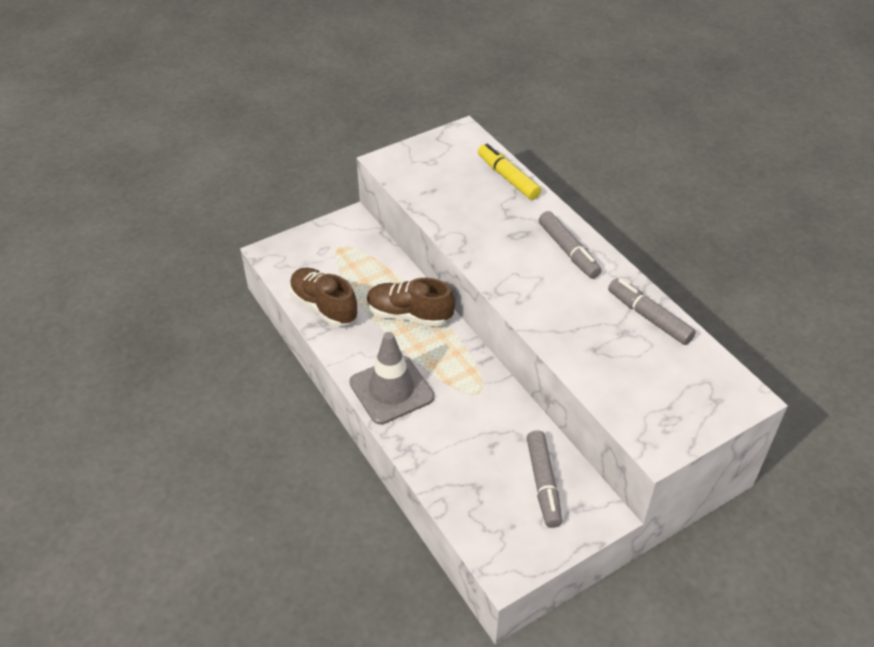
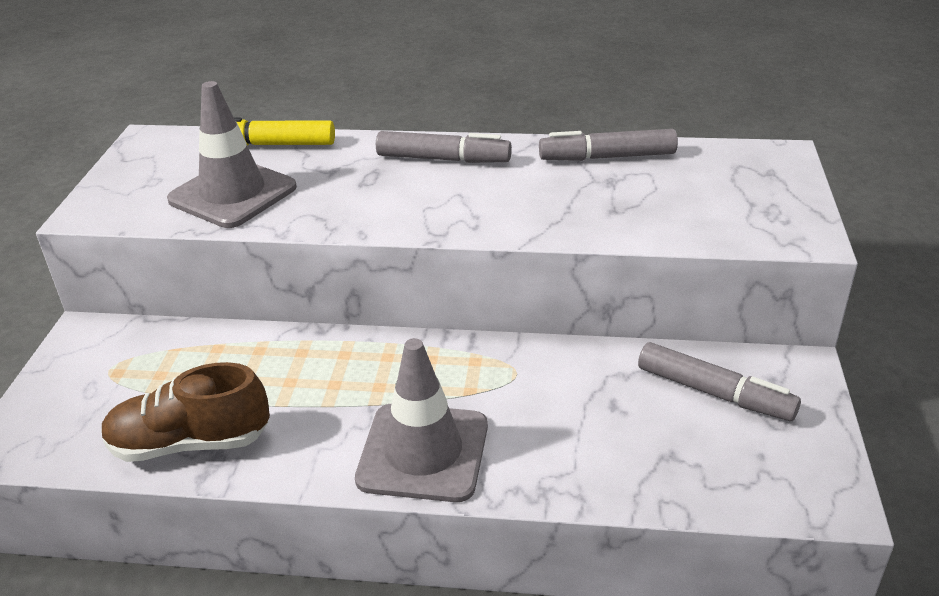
camera: 50 degrees left, 10 degrees down
brown shoe [367,278,455,327] -> none
none -> grey traffic cone [167,81,297,228]

